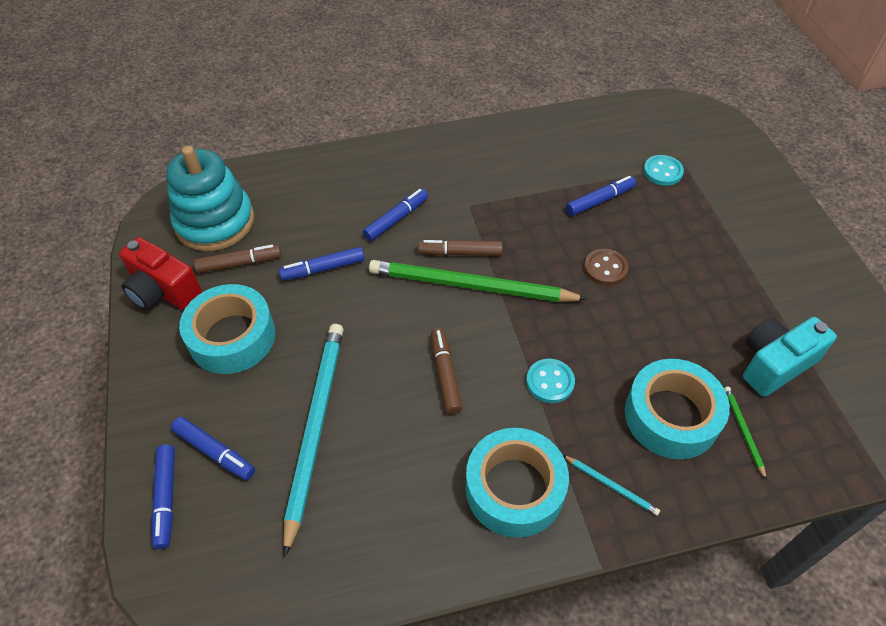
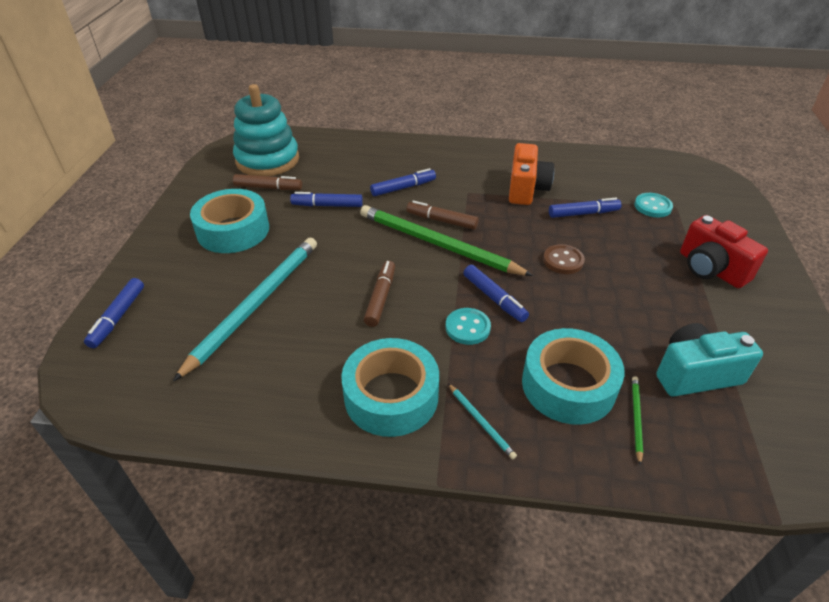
camera: 20 degrees right, 10 degrees down
red camera [119,237,202,310] -> red camera moved to [680,215,768,288]
blue marker [171,417,255,480] -> blue marker moved to [463,265,529,322]
none -> orange camera [509,143,554,205]

